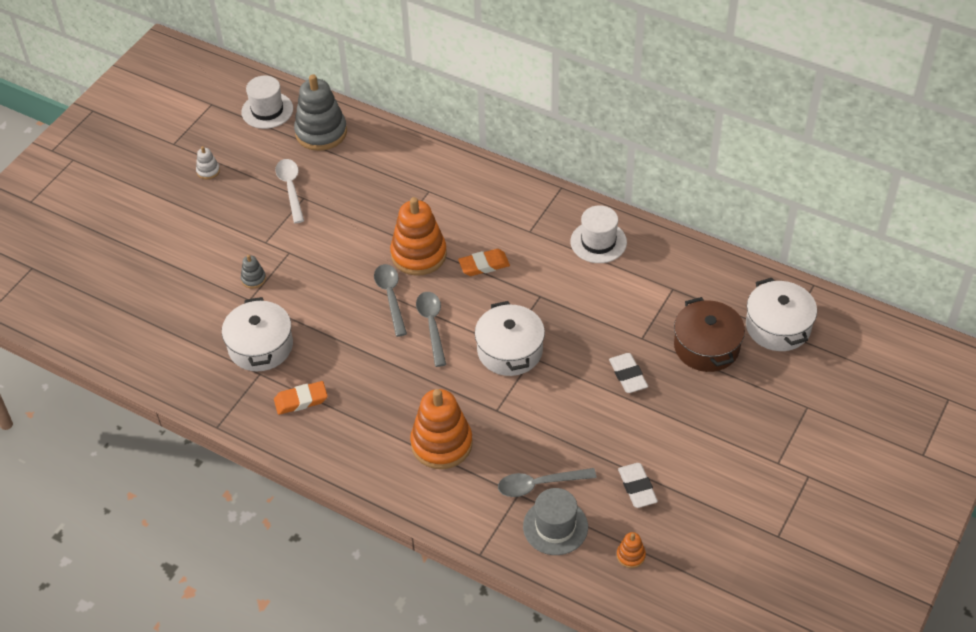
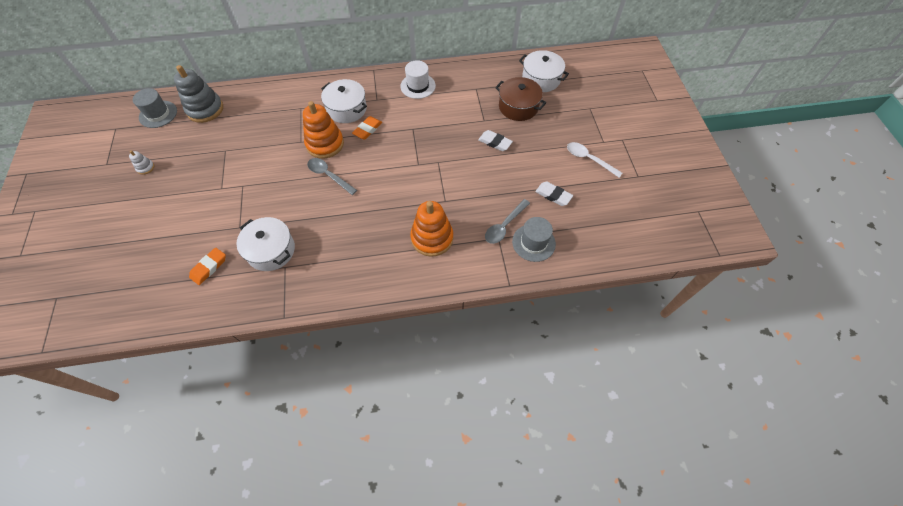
camera: 40 degrees left, 10 degrees up
white hat [241,76,293,129] -> grey hat [133,88,177,128]
grey stacking toy [241,255,266,289] -> none
orange eraser [274,381,328,415] -> orange eraser moved to [189,247,226,285]
white spoon [275,159,304,223] -> white spoon moved to [567,142,622,177]
grey spoon [416,292,446,367] -> none
white pot [475,301,545,376] -> white pot moved to [321,79,367,123]
orange stacking toy [617,532,646,568] -> none

